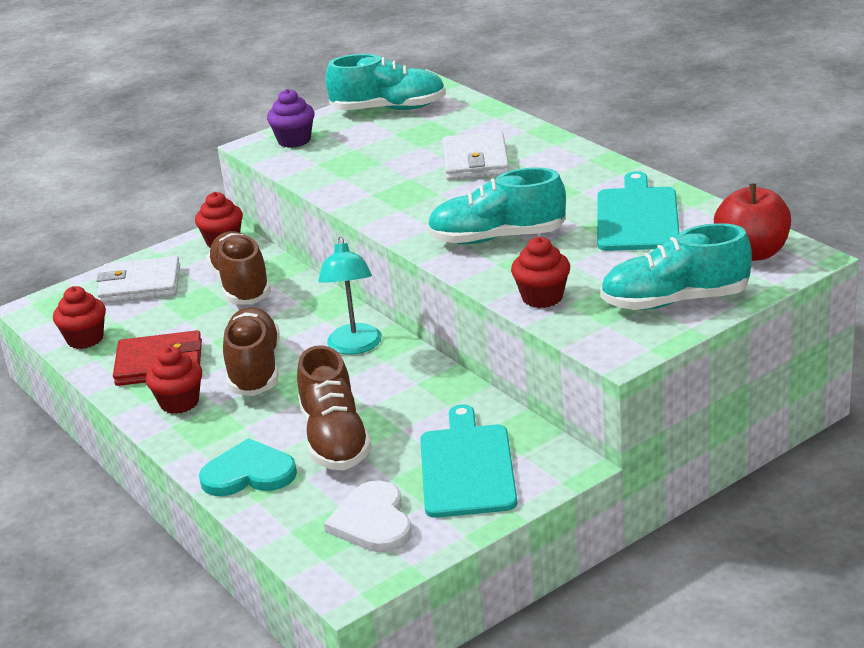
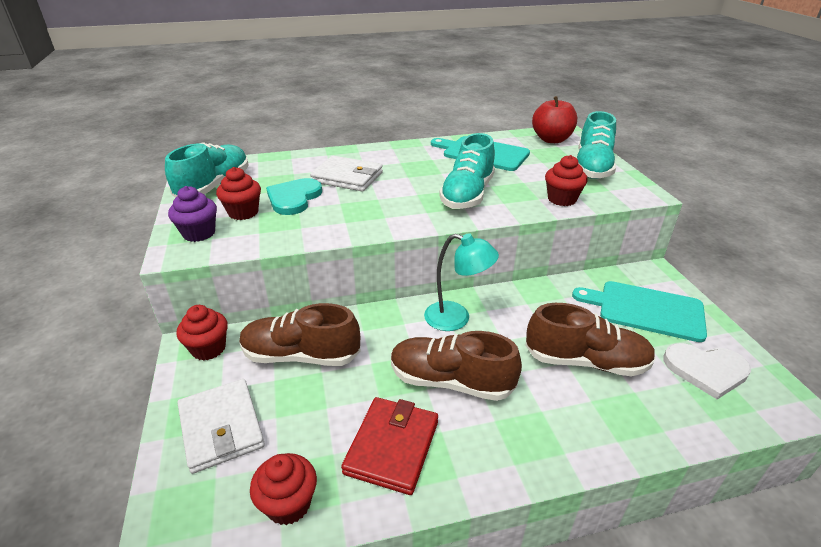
camera: 70 degrees left, 5 degrees up
white wallet [97,256,180,304] -> white wallet turned 45 degrees counterclockwise [178,379,265,474]
red cupcake [146,347,202,414] -> red cupcake moved to [216,167,261,220]
turquoise heart [199,438,297,496] -> turquoise heart moved to [266,178,322,215]

